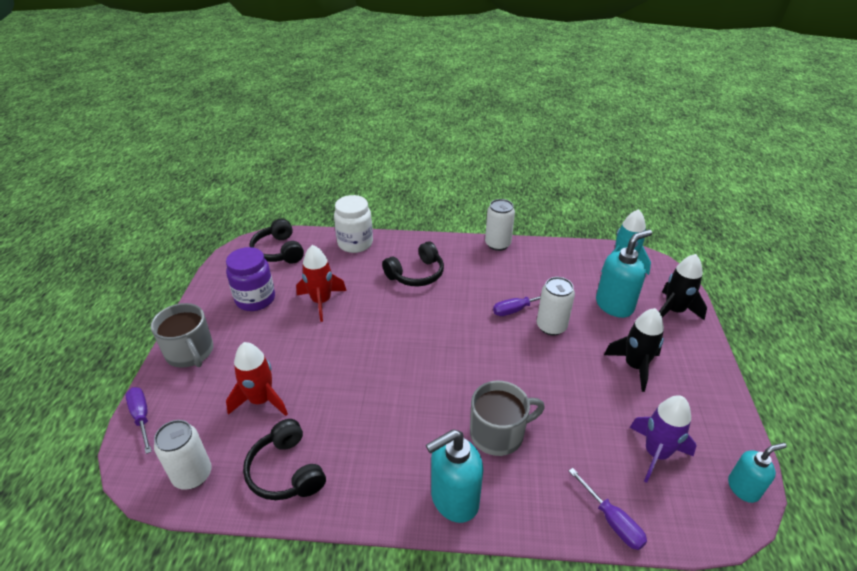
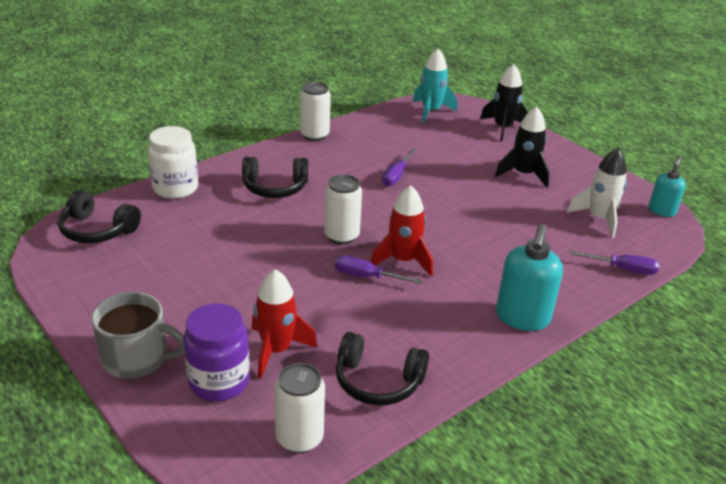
camera: 45 degrees left, 5 degrees down
purple screwdriver [126,387,152,454] -> purple screwdriver moved to [335,256,423,284]
purple jar [226,247,275,311] -> purple jar moved to [183,303,250,401]
red rocket [296,245,347,322] -> red rocket moved to [371,185,433,277]
black headphones [382,241,444,286] -> black headphones turned 75 degrees clockwise [242,157,308,198]
grey mug [470,381,545,456] -> none
white can [537,277,575,336] -> white can moved to [324,174,362,244]
turquoise soap dispenser [596,229,652,318] -> none
purple rocket [630,395,697,483] -> white rocket [567,148,627,238]

